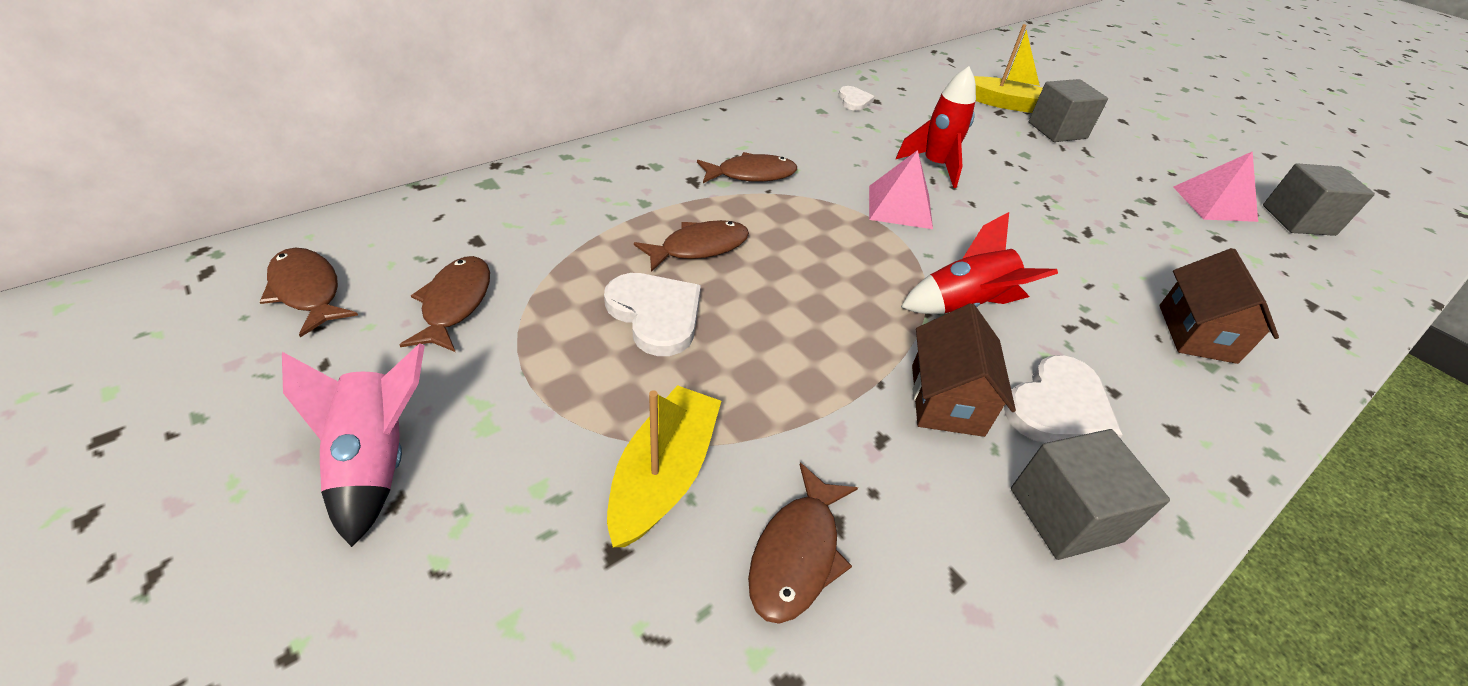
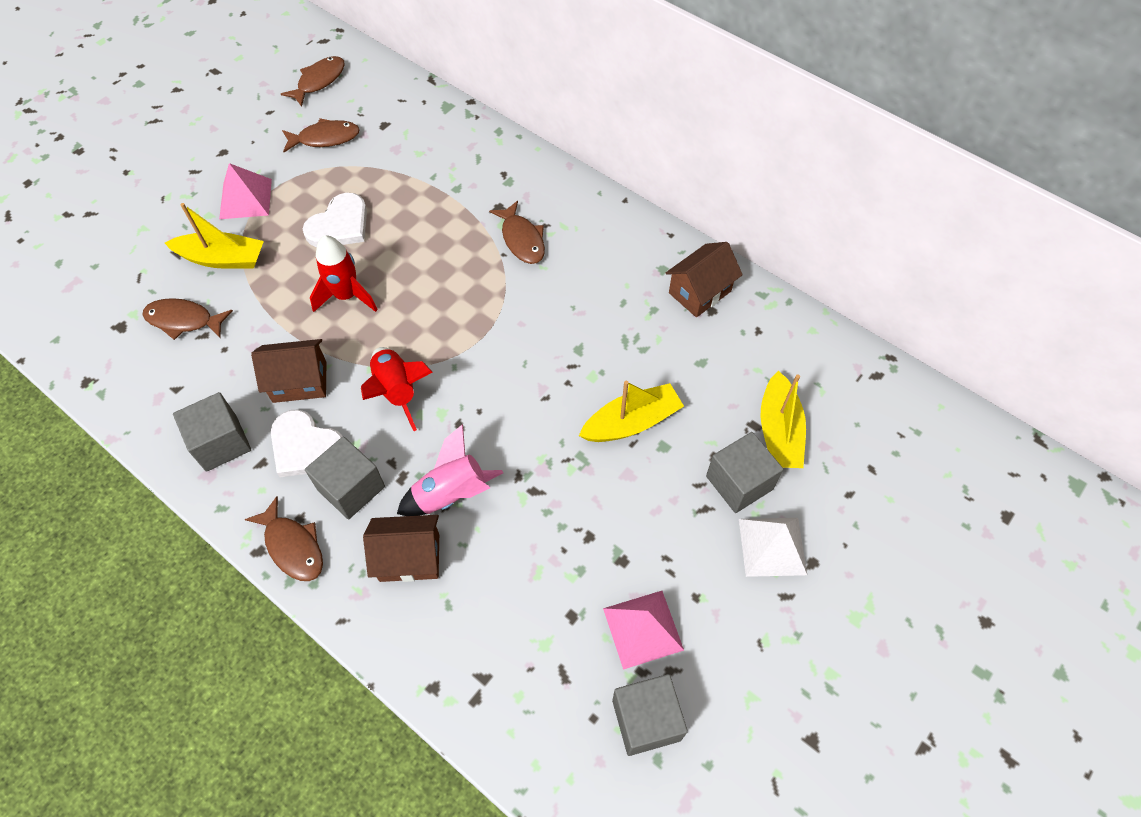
camera: 80 degrees right, 15 degrees up
pink rocket [282,343,425,547] -> pink rocket moved to [397,424,503,516]
brown fish [634,220,749,272] -> brown fish moved to [245,496,323,581]
white heart [839,86,875,111] -> brown house [666,242,743,317]
pink pyramid [869,150,933,229] -> pink pyramid moved to [219,163,272,219]
red rocket [896,66,976,188] -> red rocket moved to [310,235,378,312]
none -> grey cube [305,436,385,520]
none -> yellow boat [579,381,684,442]
none -> white pyramid [739,518,807,577]

